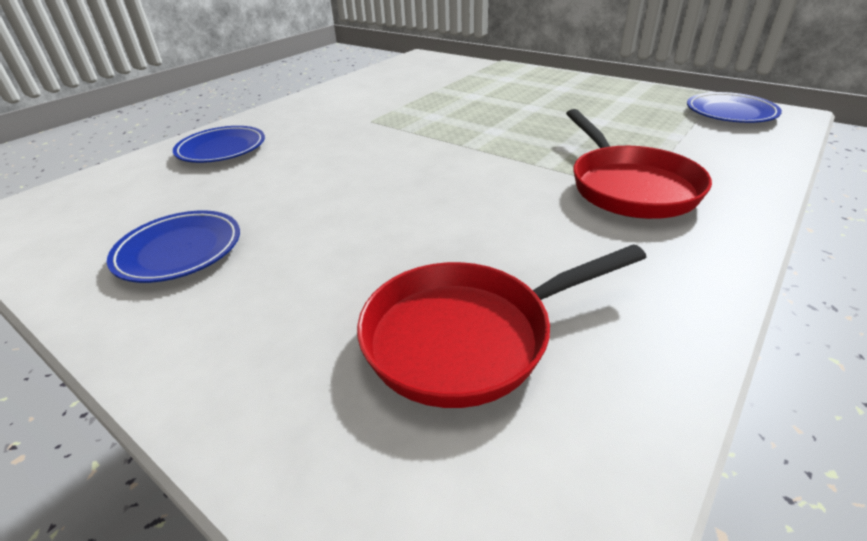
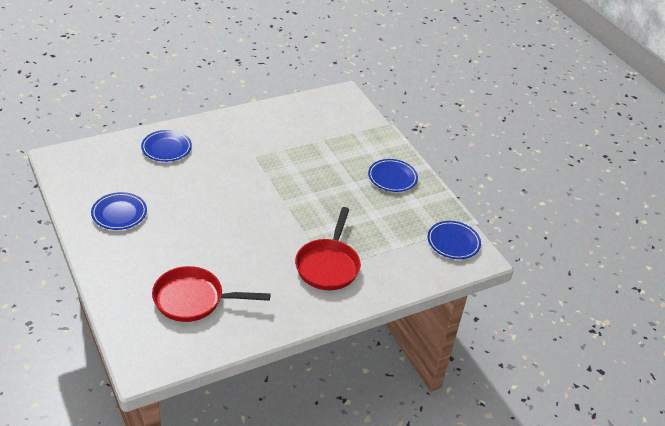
camera: 20 degrees right, 5 degrees up
none -> blue plate [368,159,418,192]

